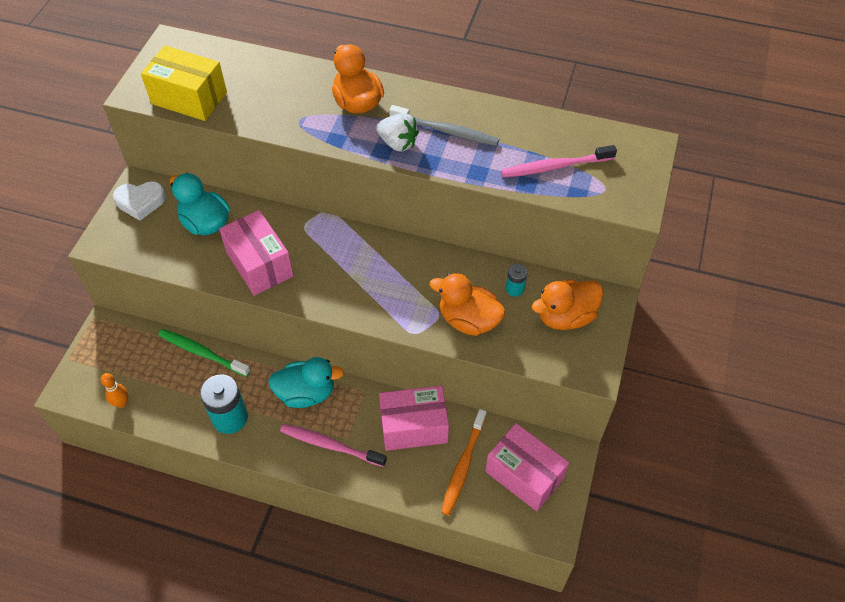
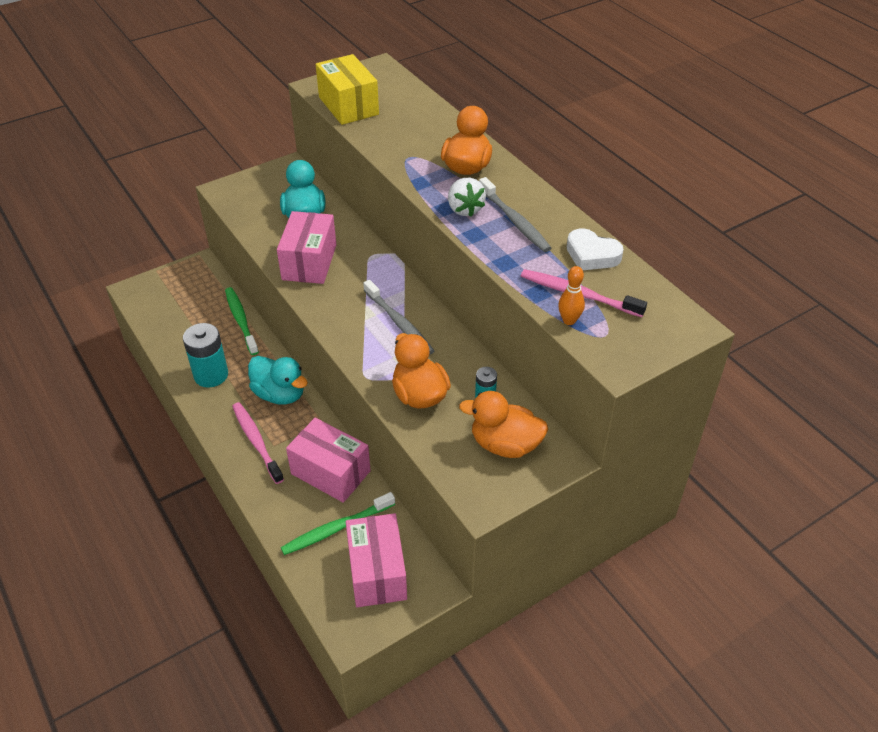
camera: 40 degrees right, 10 degrees down
orange bowling pin [100,373,128,408] -> orange bowling pin moved to [558,266,585,325]
white heart [113,181,166,221] -> white heart moved to [567,228,624,270]
orange toothbrush [441,409,487,515] -> green toothbrush [281,492,395,555]
none -> grey toothbrush [363,280,435,355]

